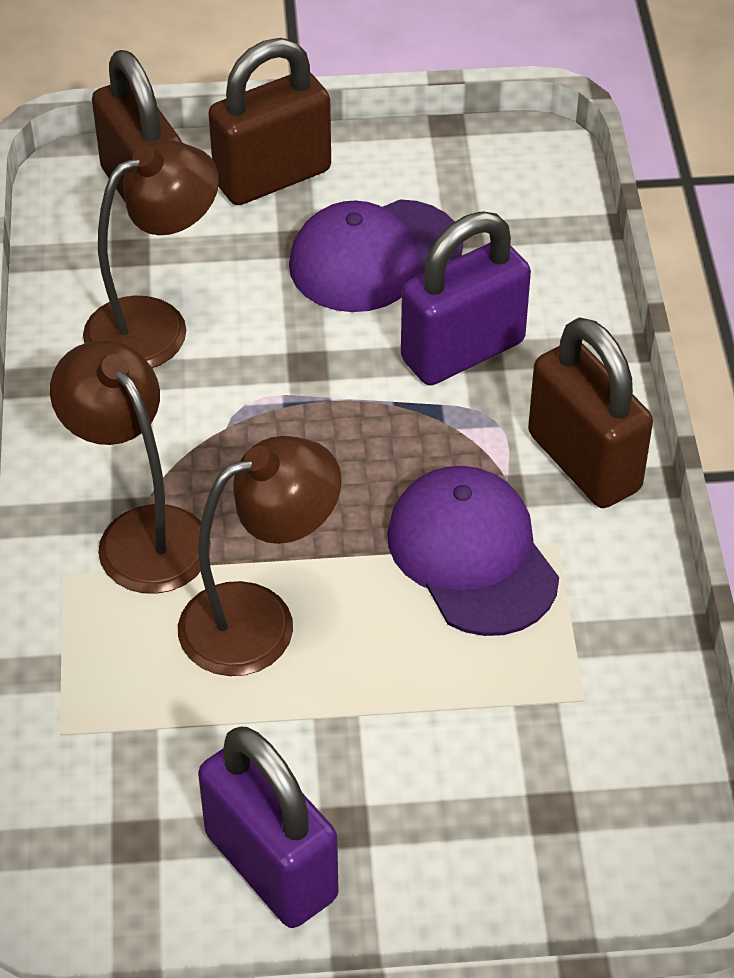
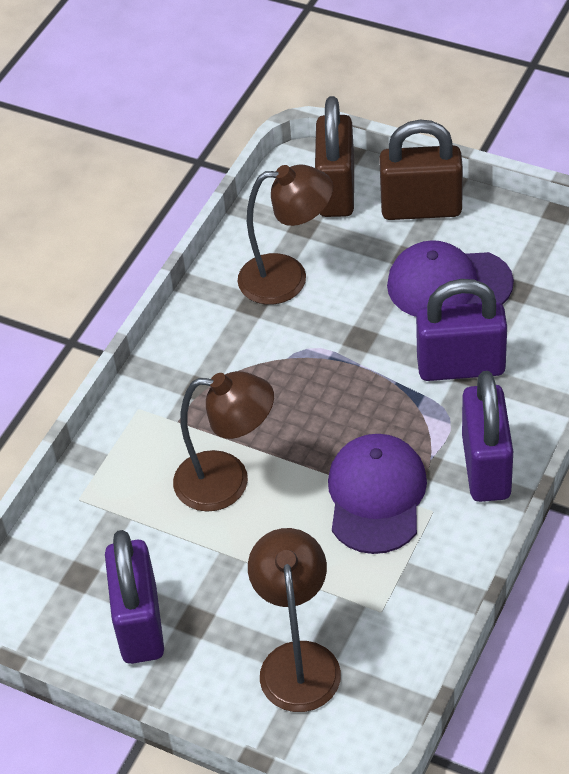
camera: 35 degrees right, 0 degrees up
brown lamp [50,340,211,594] -> brown lamp moved to [248,528,341,712]
brown padlock [528,317,653,508] -> purple padlock [462,371,513,502]

